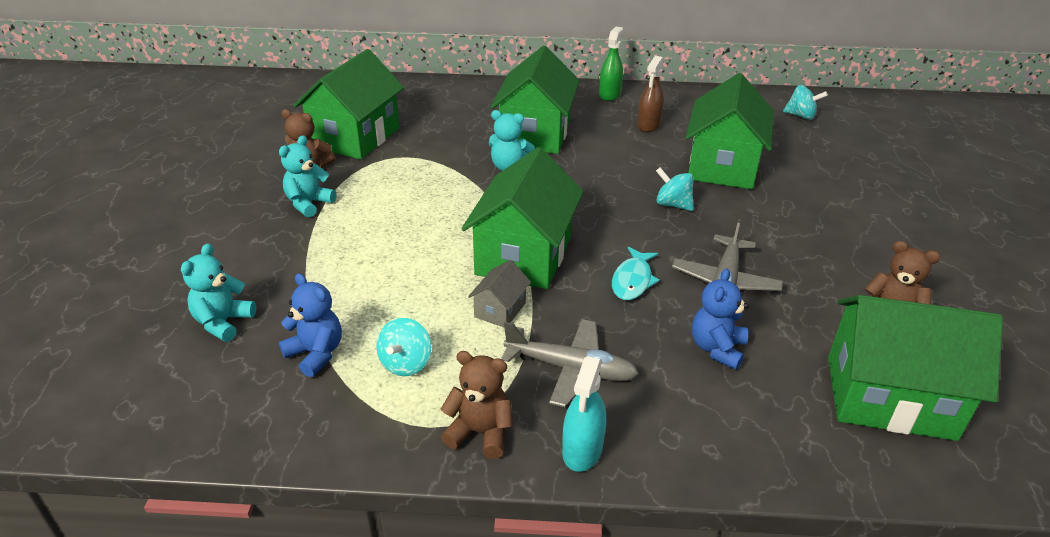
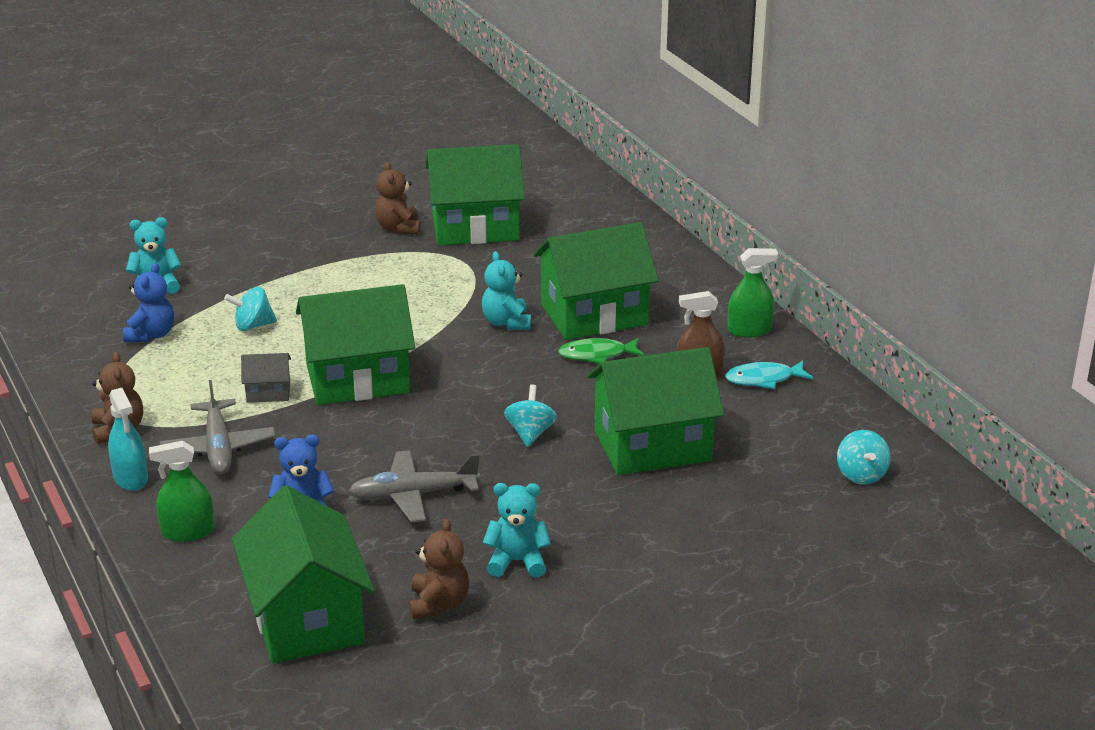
camera: 60 degrees right, 5 degrees down
turquoise teddy bear [279,135,336,218] -> turquoise teddy bear moved to [483,483,551,578]
turquoise spinning top [376,318,431,376] -> turquoise spinning top moved to [224,287,277,331]
turquoise spray bottle [562,356,606,472] -> turquoise spray bottle turned 105 degrees counterclockwise [108,388,148,491]
turquoise fish [612,247,660,300] -> turquoise fish moved to [725,361,813,389]
none -> green spray bottle [149,441,215,542]
none -> green fish [558,338,644,364]

